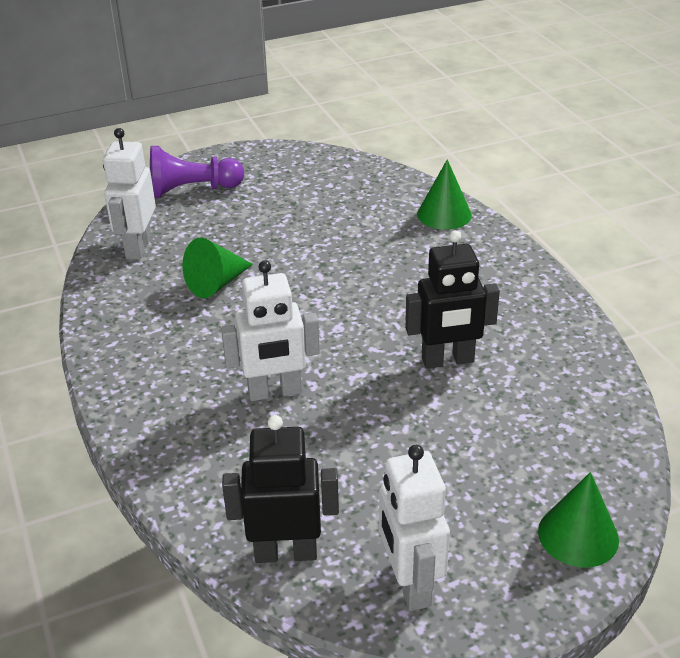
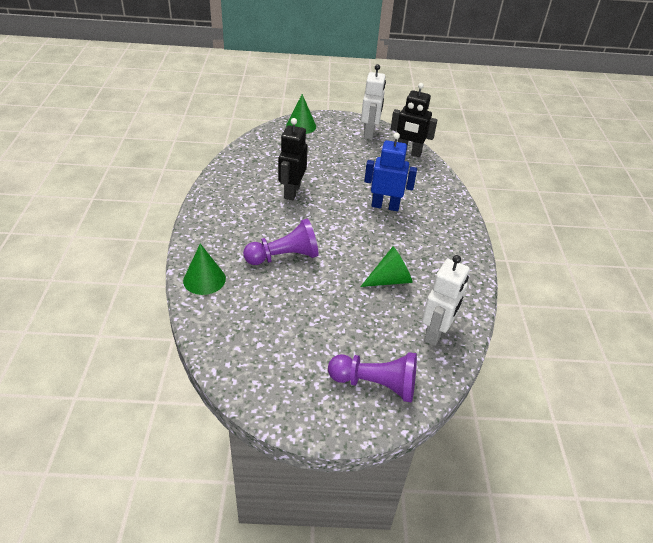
camera: 160 degrees left, 5 degrees up
white robot [221,260,320,401] -> blue robot [364,133,417,211]
black robot [405,230,500,369] -> black robot turned 90 degrees counterclockwise [279,118,308,200]
none -> purple pawn [243,219,318,265]

